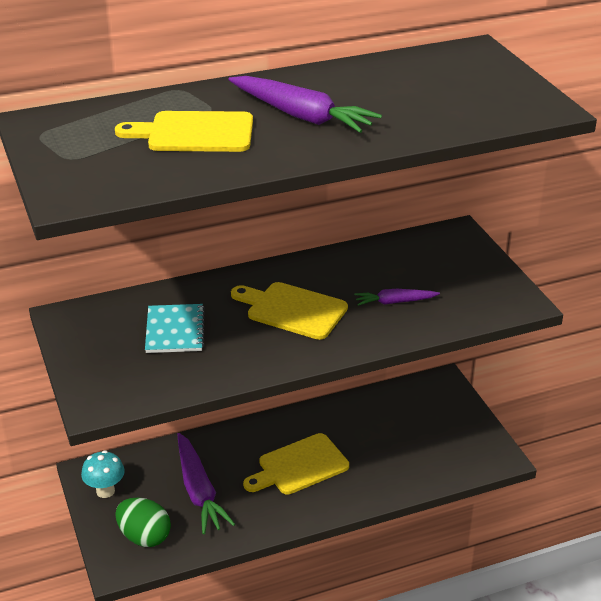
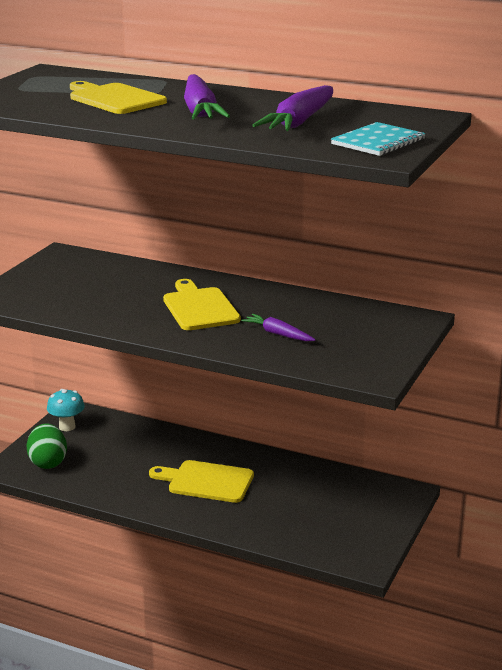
camera: 45 degrees right, 10 degrees down
turquoise notebook [145,304,205,353] -> turquoise notebook moved to [331,122,425,156]
purple carrot [177,433,235,534] -> purple carrot moved to [252,85,333,131]

